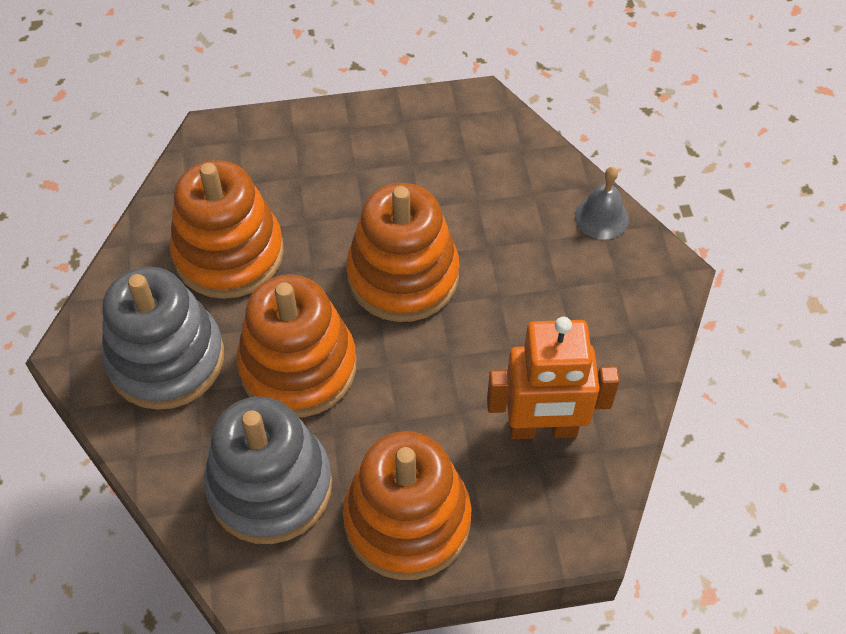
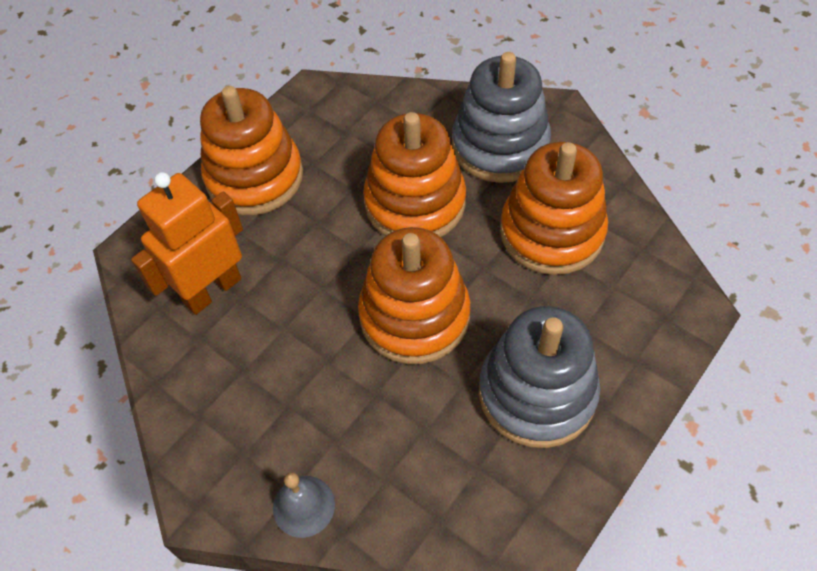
camera: 140 degrees right, 0 degrees up
grey stacking toy [204,396,332,544] -> grey stacking toy moved to [479,306,600,448]

